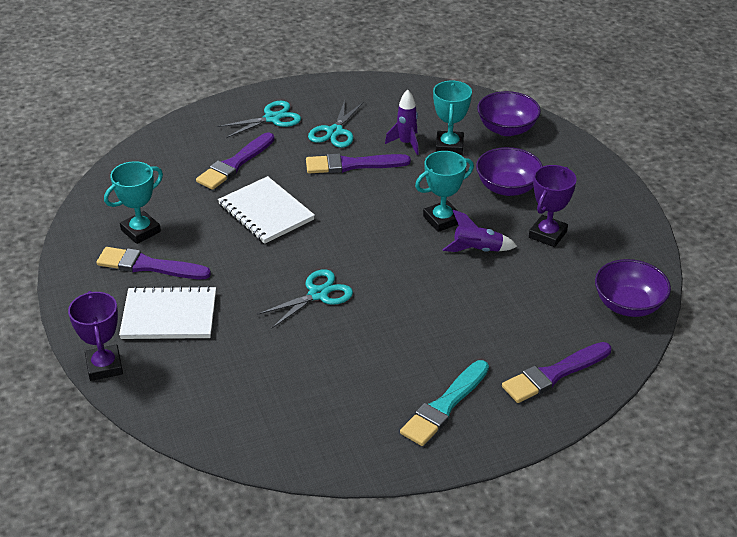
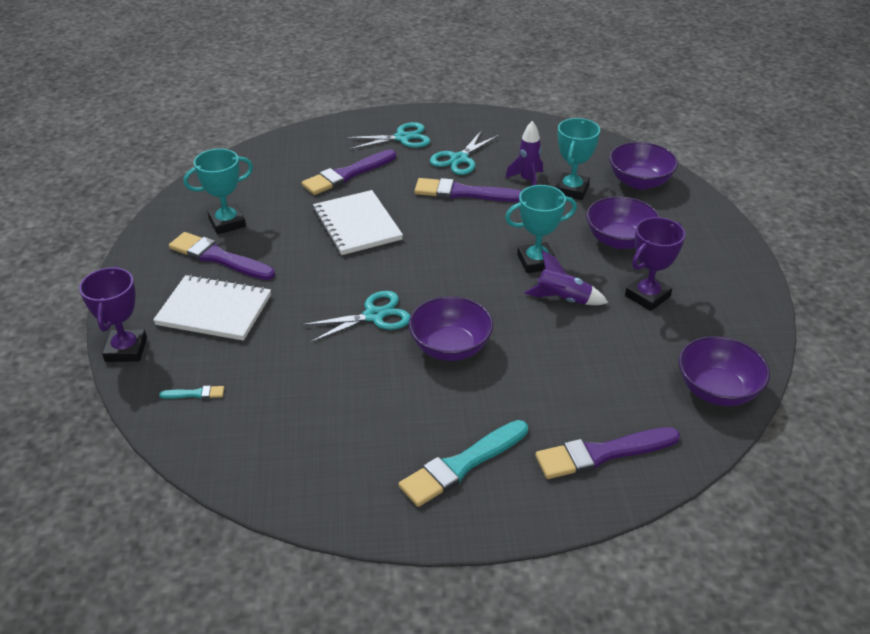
camera: 15 degrees right, 0 degrees up
none -> turquoise brush [159,386,224,399]
none -> purple bowl [409,296,493,361]

